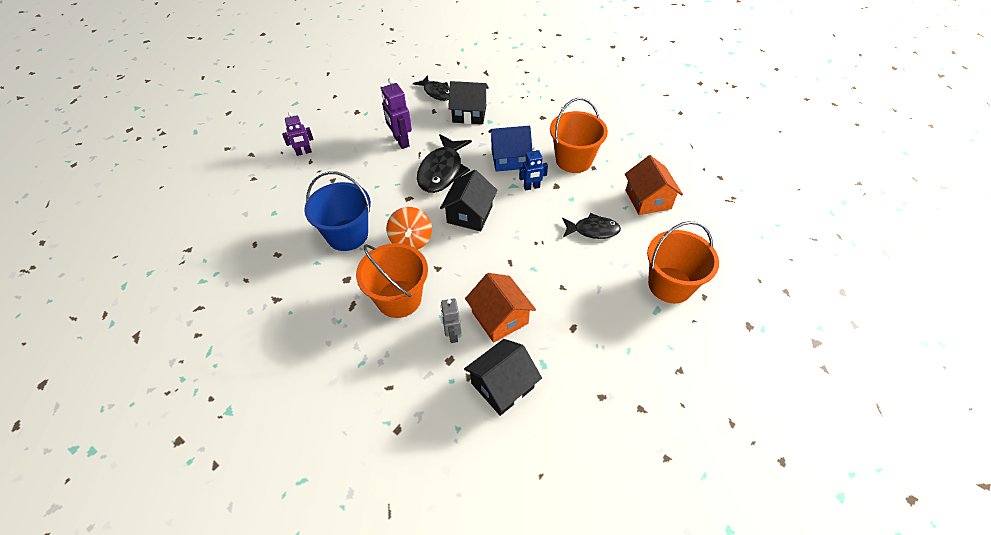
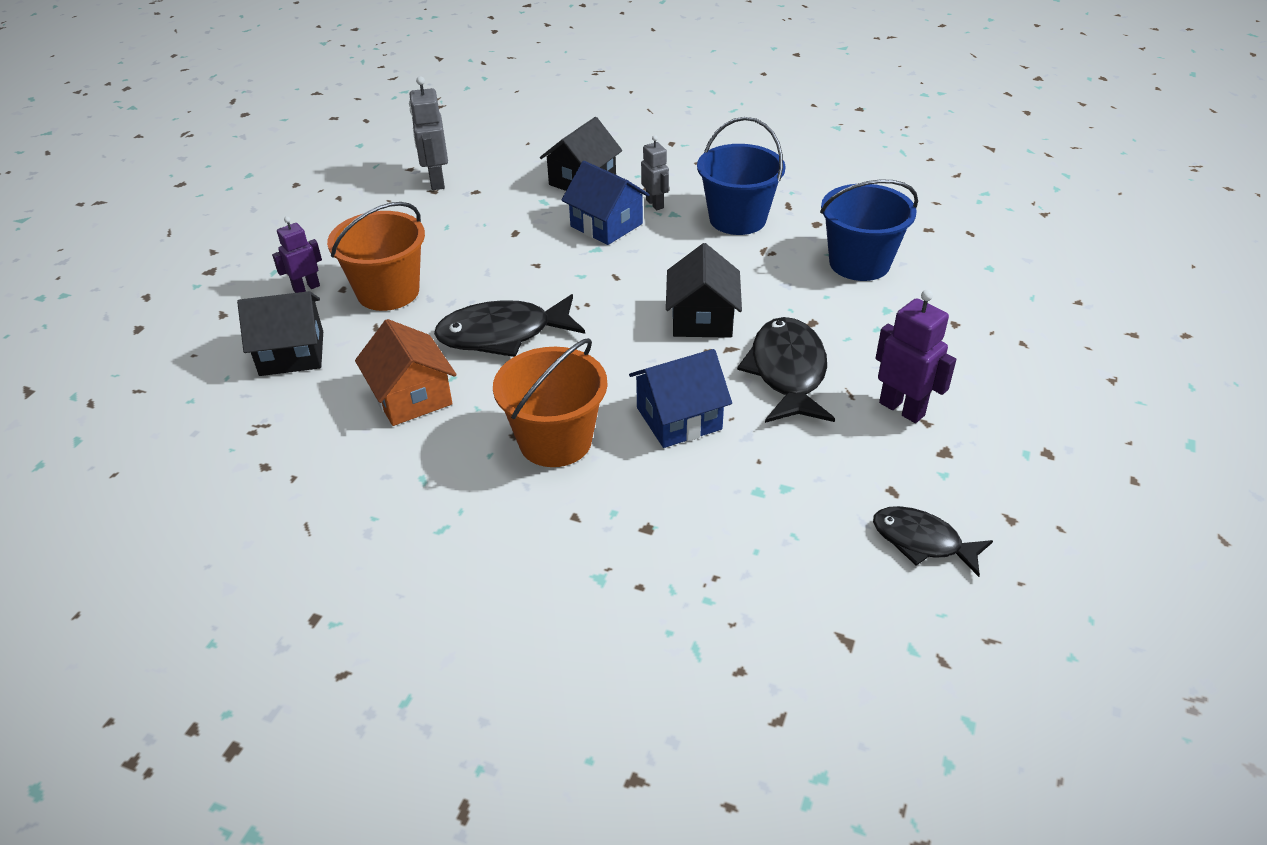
camera: 165 degrees right, 10 degrees down
purple robot [282,112,313,156] -> purple robot moved to [272,217,322,293]
orange bucket [356,243,428,318] -> blue bucket [697,117,786,235]
orange spinning top [386,207,432,250] -> none
black house [448,81,489,124] -> black house moved to [237,291,323,376]
orange house [465,273,536,343] -> blue house [561,161,650,245]
blue robot [519,147,548,190] -> none
black fish [562,213,621,239] -> black fish [434,294,585,357], size x1.58
none -> grey robot [409,76,448,190]

